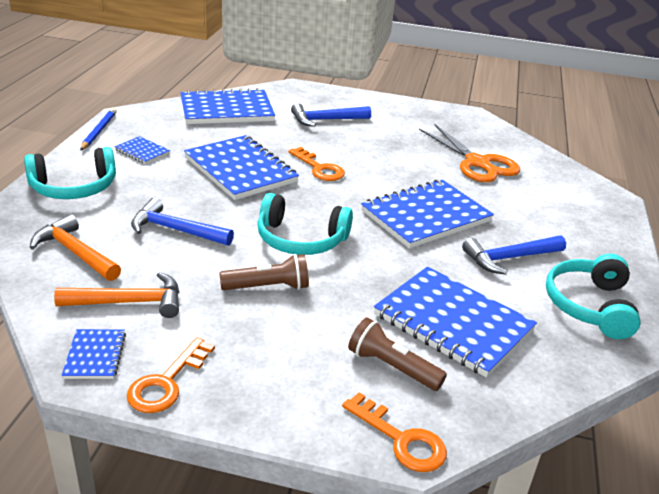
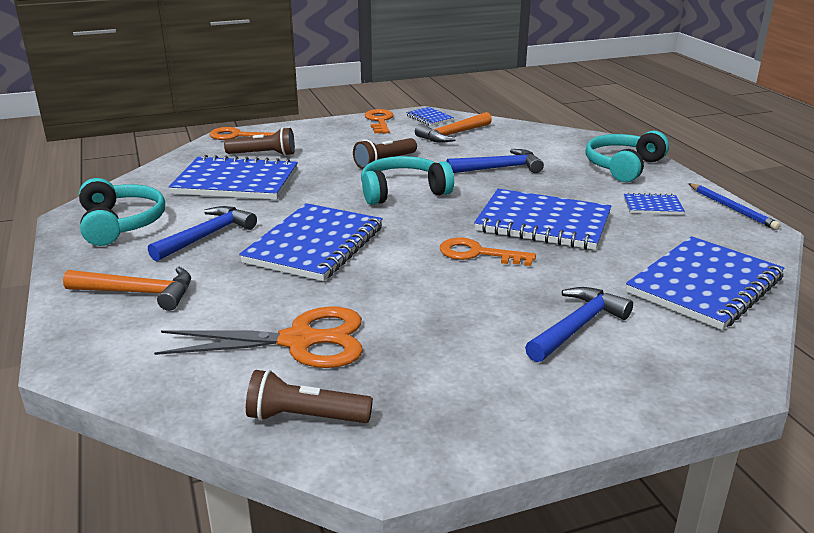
camera: 150 degrees right, 5 degrees down
orange hammer [30,214,121,281] -> orange hammer moved to [63,267,191,311]
orange scissors [419,124,520,182] -> orange scissors turned 150 degrees clockwise [154,307,363,368]
none -> brown flashlight [246,370,373,423]

